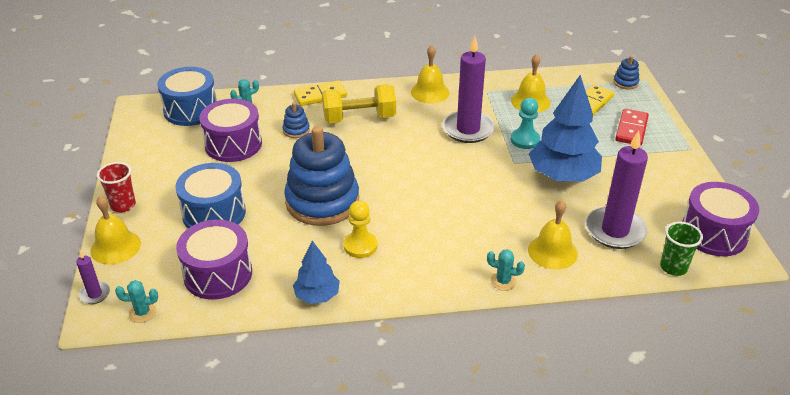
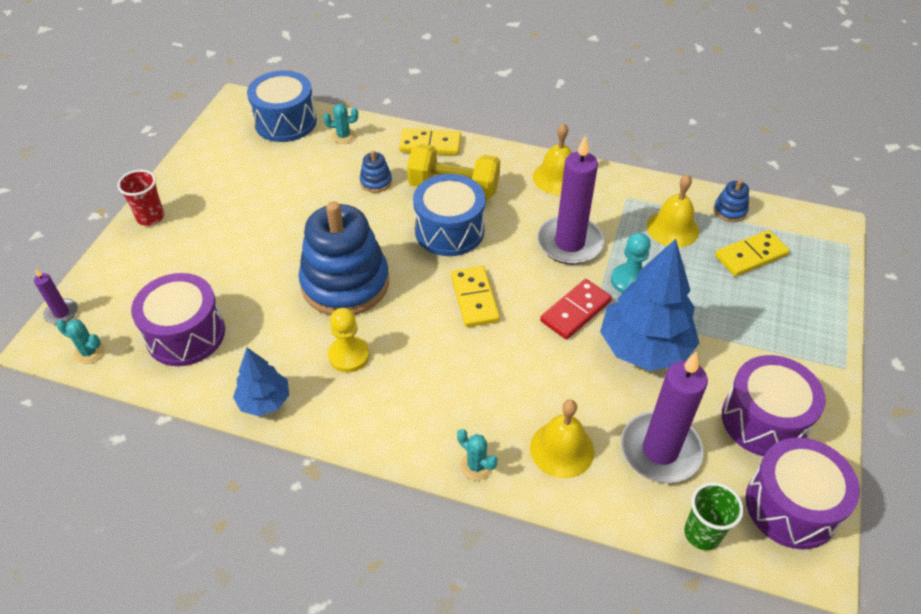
camera: 25 degrees right, 10 degrees up
yellow bell [90,196,141,265] -> none
blue drum [175,163,246,228] -> blue drum moved to [413,174,486,256]
purple drum [199,99,262,162] -> purple drum moved to [722,355,826,456]
blue stacking toy [613,56,640,89] -> blue stacking toy moved to [713,179,749,222]
red domino [615,109,649,146] -> red domino moved to [540,279,612,340]
none -> yellow domino [451,266,500,327]

